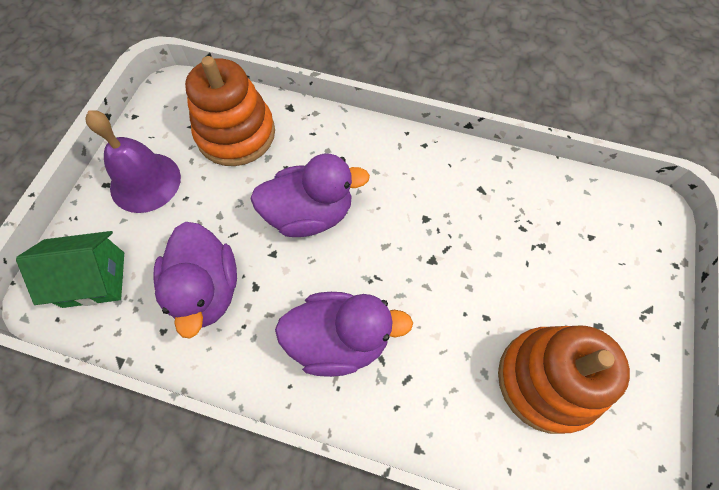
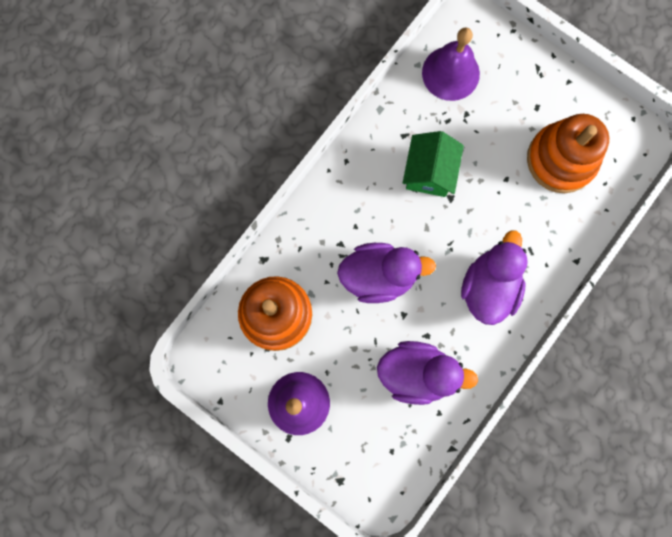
camera: 70 degrees left, 15 degrees up
green house [16,231,124,308] -> green house moved to [403,131,464,197]
purple duck [250,154,370,237] -> purple duck turned 75 degrees clockwise [337,243,436,303]
none -> purple bell [422,27,480,101]

